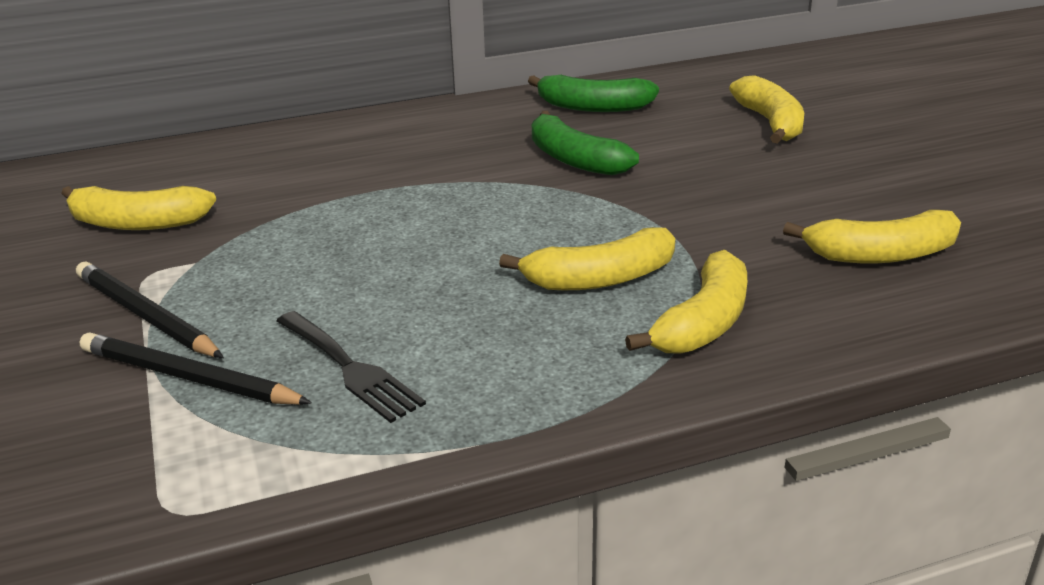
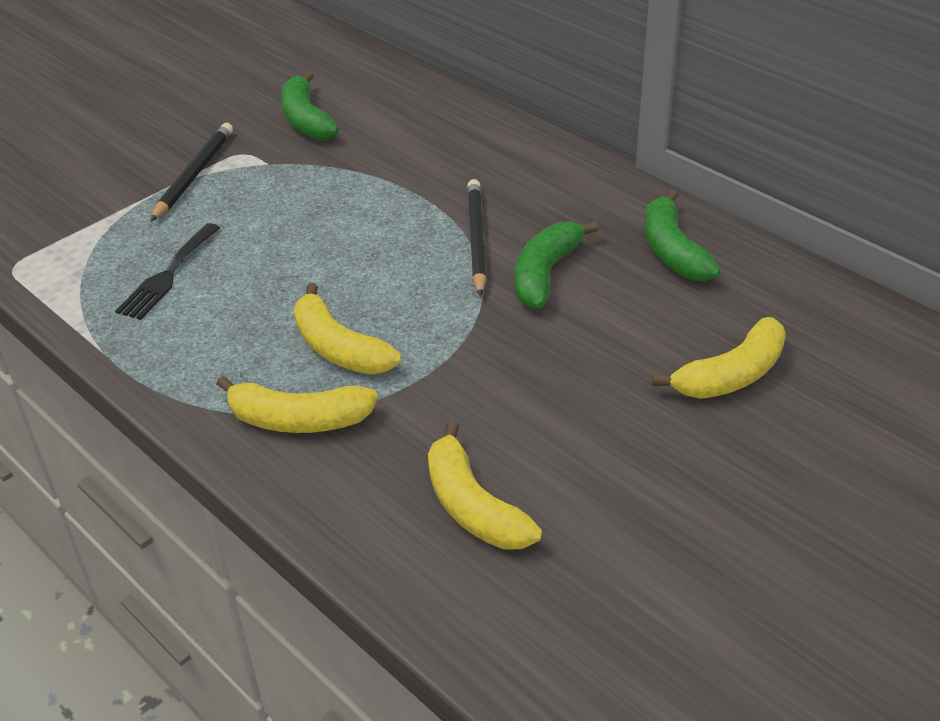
camera: 65 degrees right, 10 degrees up
yellow banana [61,186,216,230] -> green banana [281,71,339,140]
black pencil [80,332,312,405] -> black pencil moved to [467,179,487,297]

